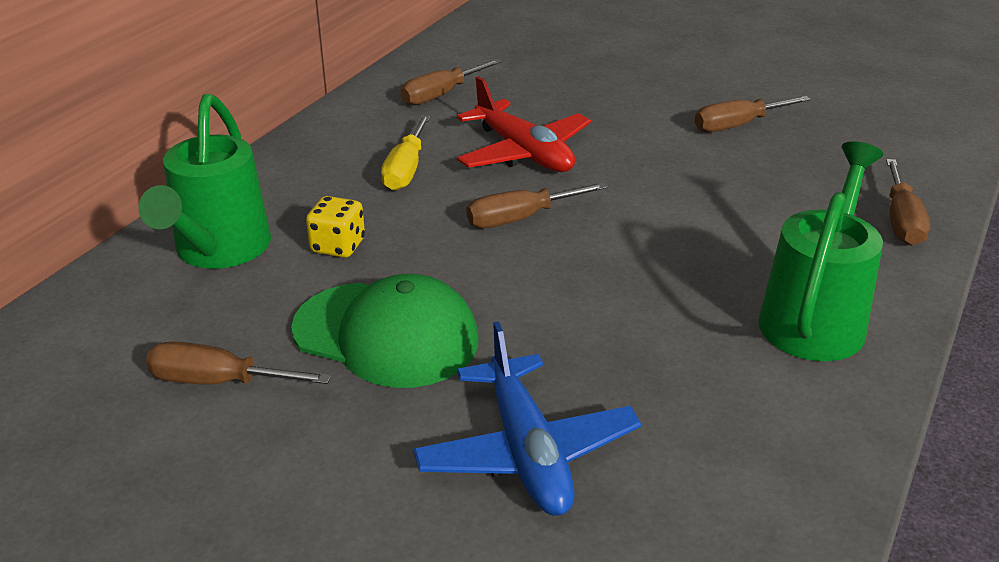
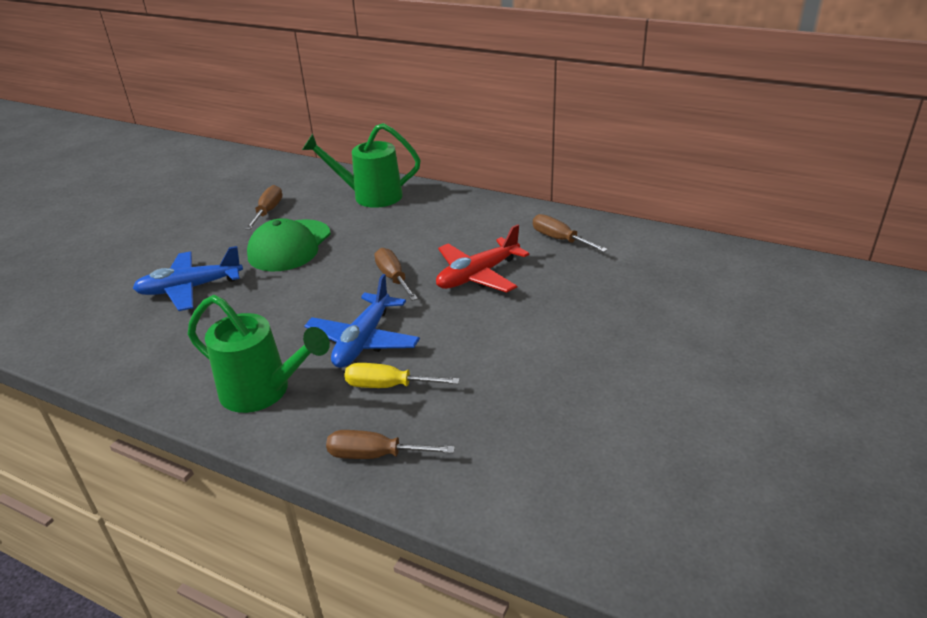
camera: 90 degrees right, 0 degrees up
yellow dice [306,196,365,258] -> none
yellow screwdriver [381,115,430,191] -> yellow screwdriver moved to [344,363,459,388]
brown screwdriver [695,96,811,132] -> none
none -> blue plane [304,274,420,368]

